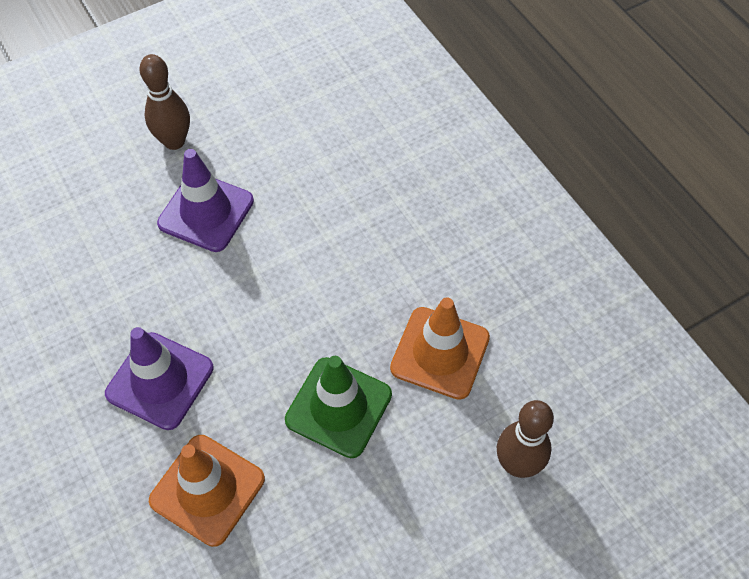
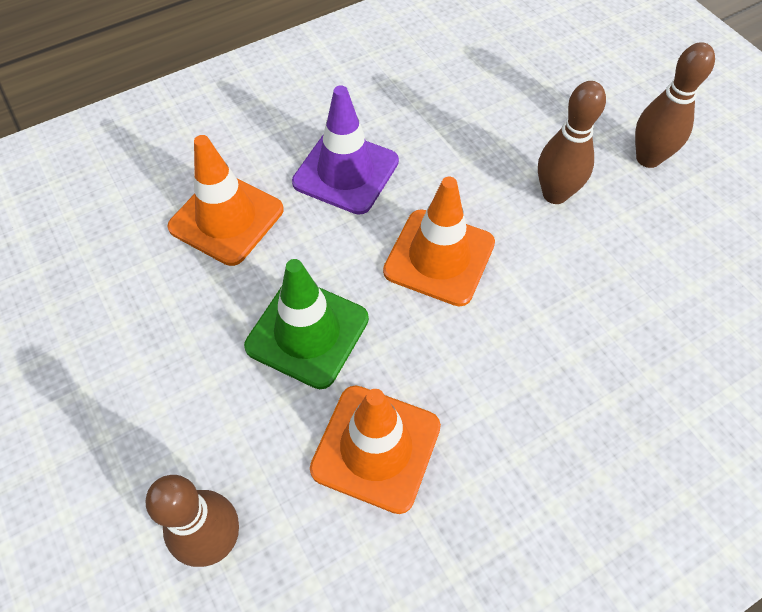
camera: 90 degrees right, 0 degrees up
purple traffic cone [157,149,254,252] -> brown bowling pin [538,81,606,204]
none -> orange traffic cone [383,177,495,306]

